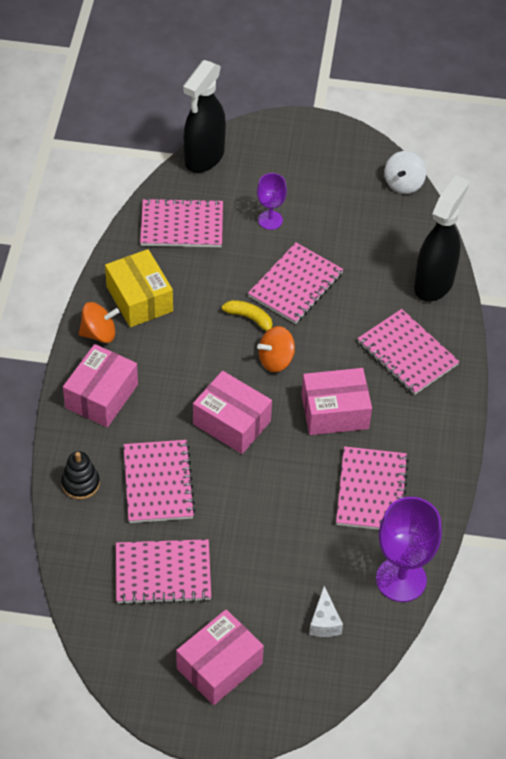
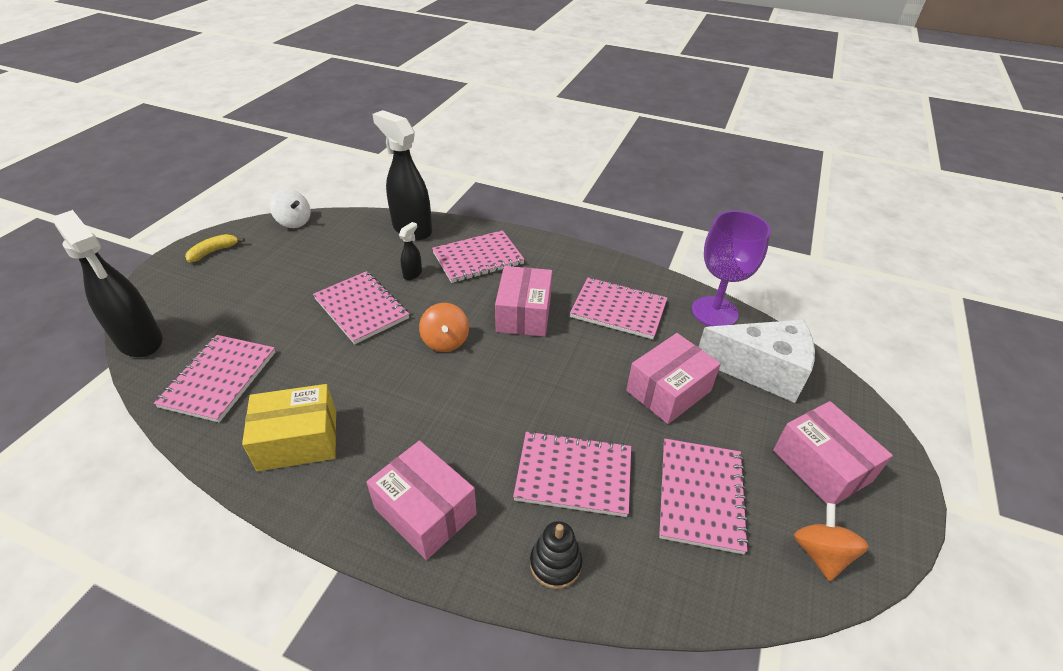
camera: 75 degrees left, 10 degrees down
orange spinning top [79,302,119,343] -> orange spinning top moved to [794,503,869,581]
pink box [193,371,272,454] -> pink box moved to [626,333,721,424]
yellow banana [222,300,273,331] -> yellow banana moved to [185,234,245,262]
purple goblet [257,173,287,230] -> none
white cheese [309,586,343,637] -> white cheese [699,320,815,403], size x2.22
none -> black spray bottle [399,222,422,280]

